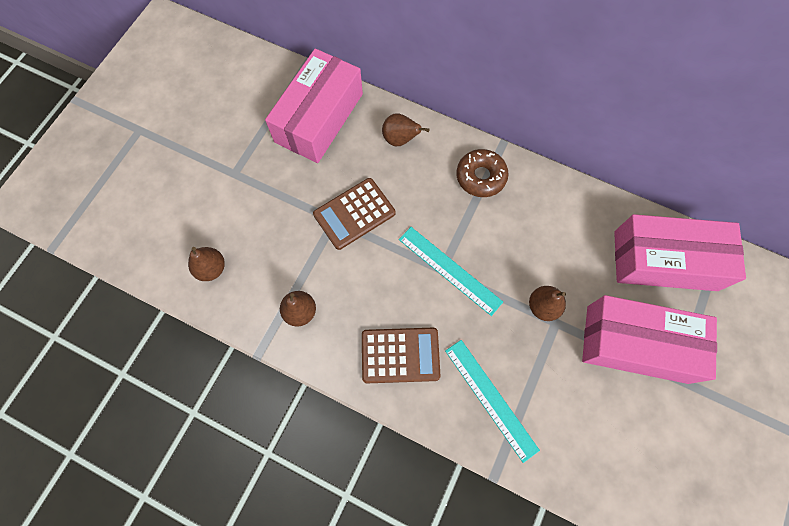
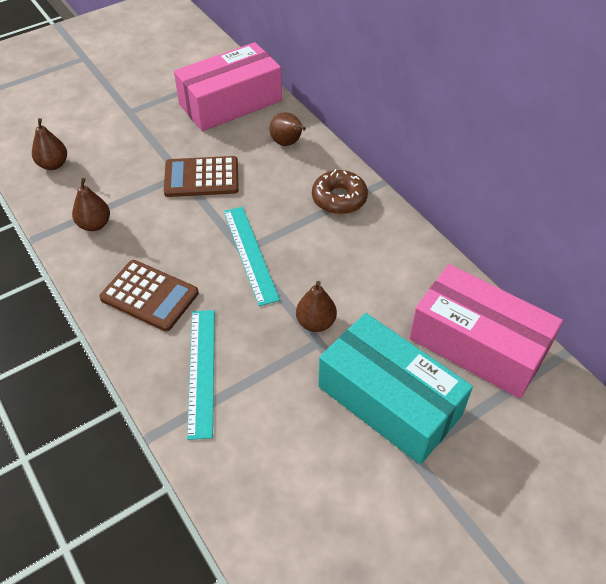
camera: 30 degrees right, 20 degrees down
pink box [582,295,717,384] -> turquoise box [318,313,473,464]

